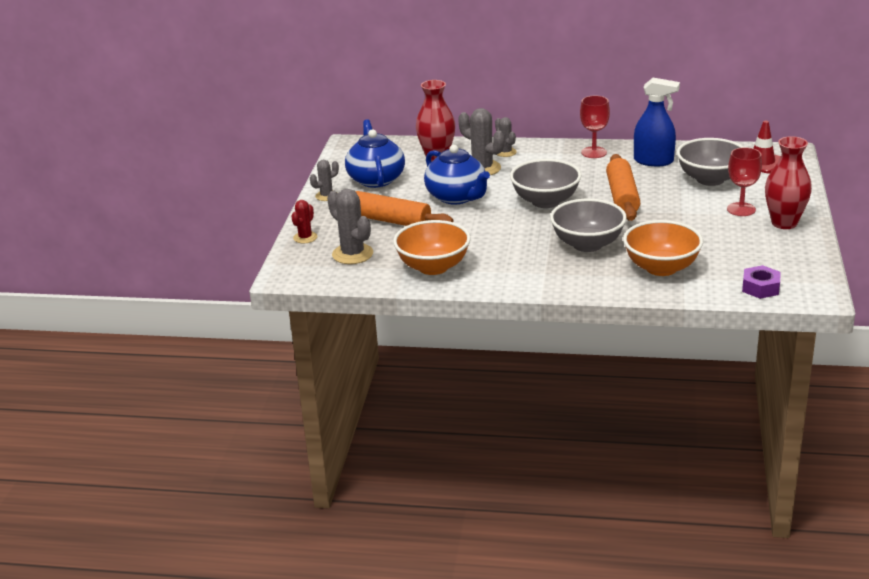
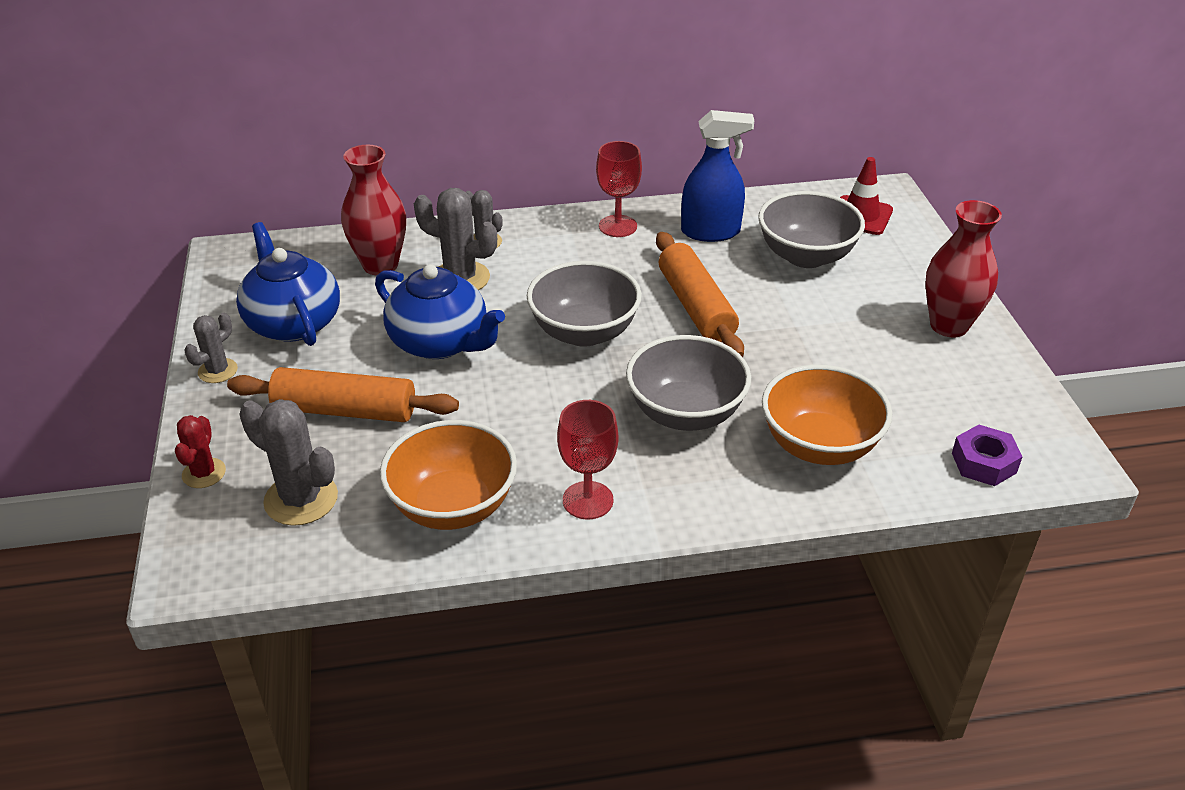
camera: 20 degrees left, 10 degrees up
red goblet [727,147,762,216] -> red goblet moved to [557,400,618,519]

